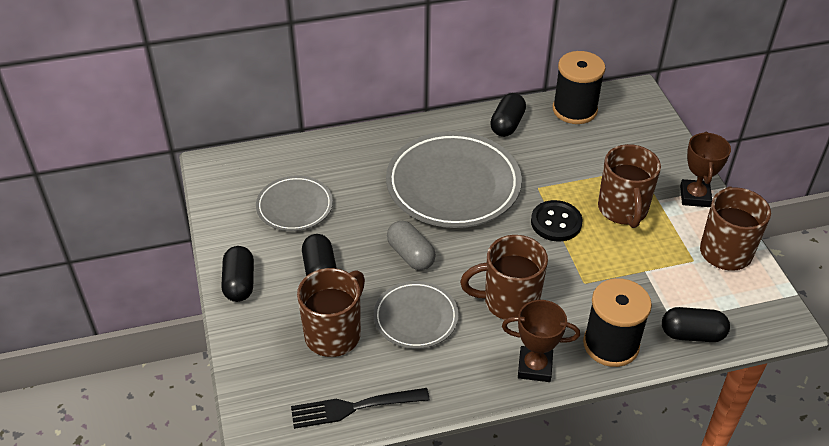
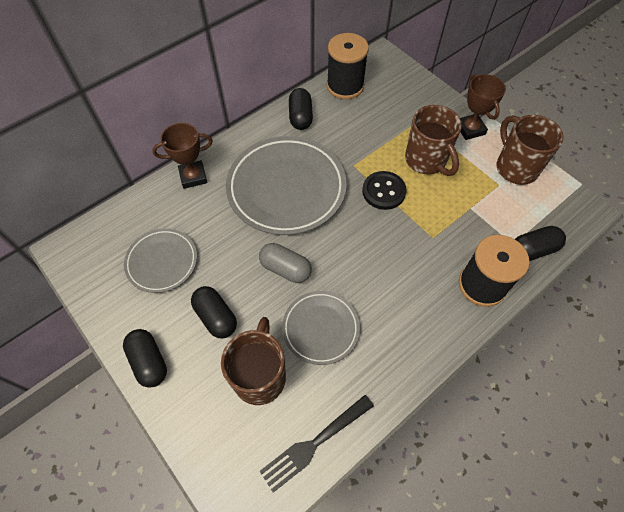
camera: 25 degrees left, 15 degrees up
brown mug [460,235,548,320] -> none
brown trophy [502,300,580,382] -> brown trophy moved to [152,123,213,189]

